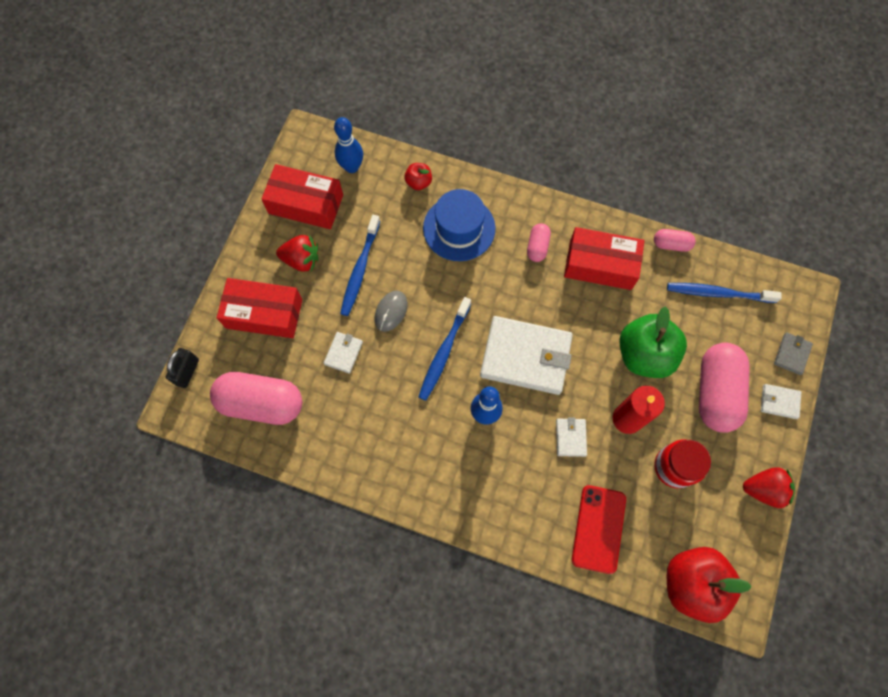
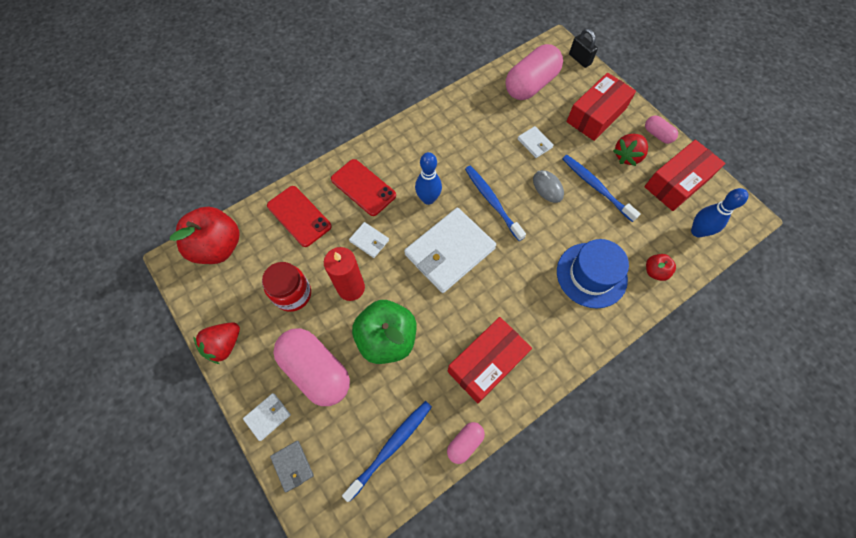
camera: 125 degrees right, 5 degrees down
pink capsule [527,223,551,262] -> pink capsule moved to [645,115,678,144]
none -> red phone [331,159,396,216]

